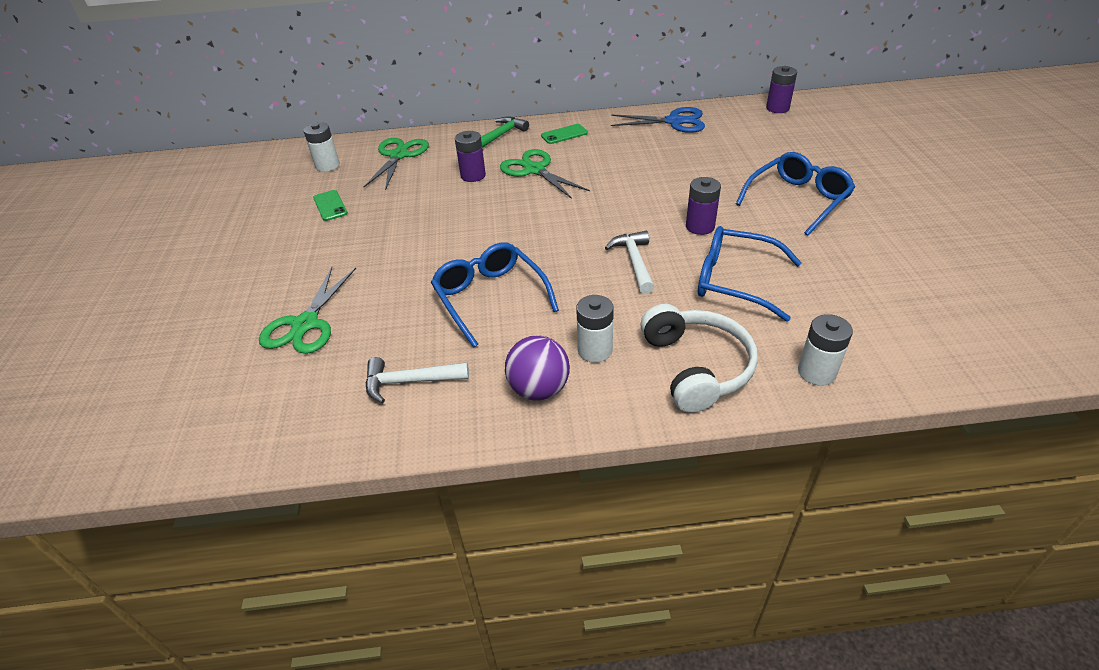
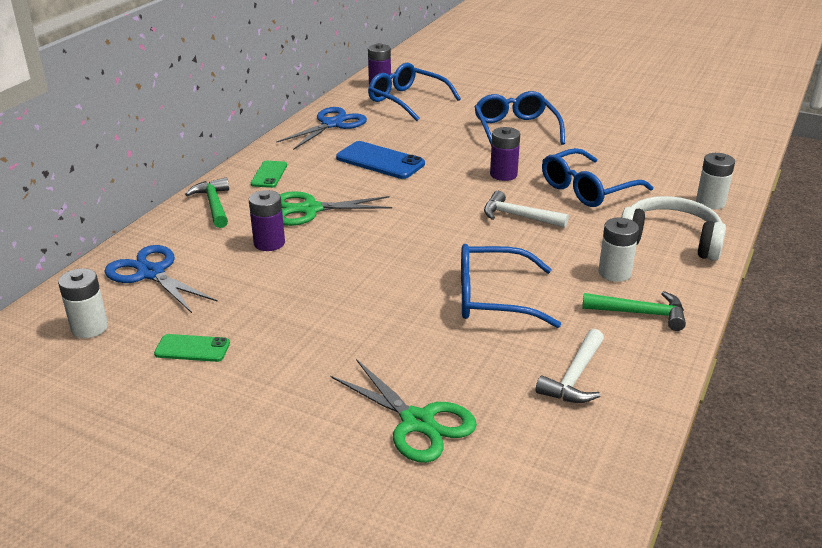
camera: 60 degrees left, 10 degrees down
green scissors [364,138,429,190] -> blue scissors [104,245,218,313]
purple ball [505,335,570,400] -> green hammer [582,291,686,331]
none -> blue phone [336,141,425,179]
none -> blue glasses [368,63,461,121]

